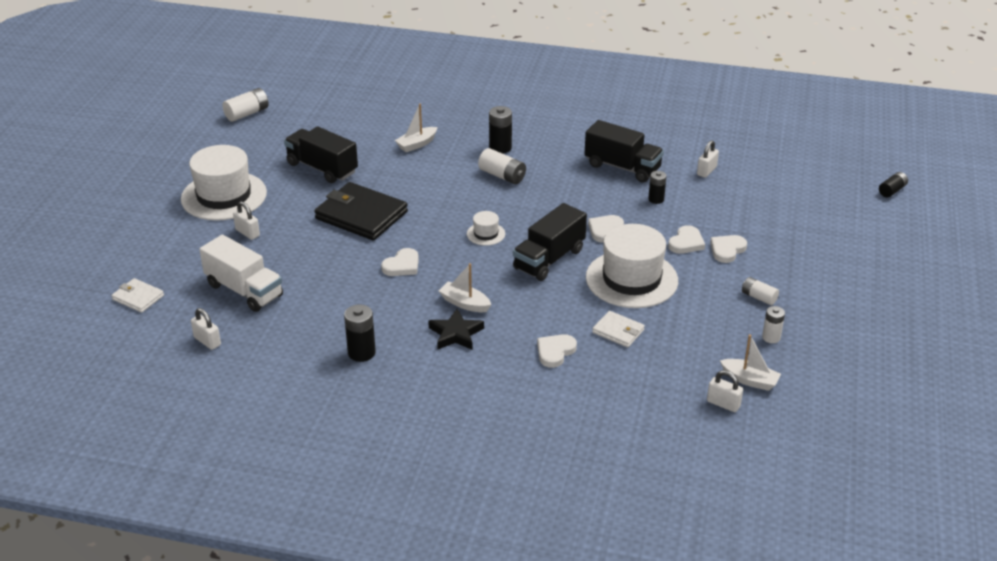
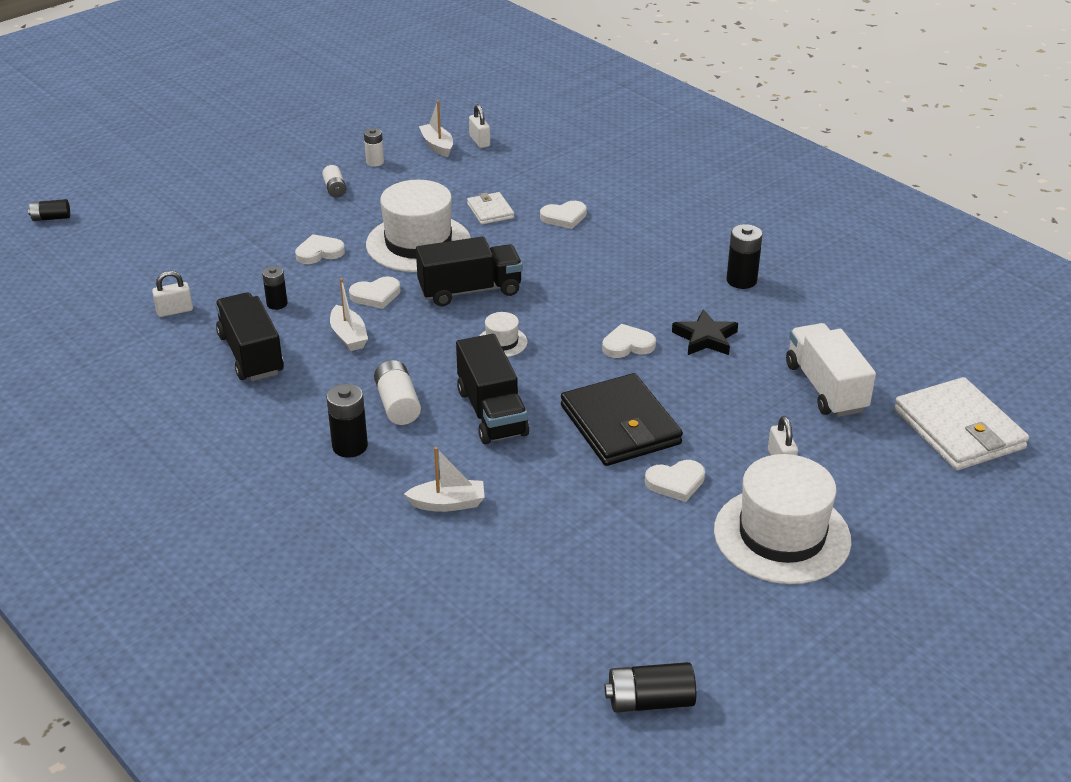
camera: 145 degrees left, 0 degrees up
white wallet [111,278,164,313] -> white wallet [894,377,1029,470], size x1.97
white padlock [191,308,221,350] -> none
white battery [222,88,269,122] -> black battery [605,662,696,713]
black truck [284,126,358,183] -> black truck moved to [456,334,529,444]
black star [428,309,484,350] -> black star moved to [672,309,738,355]
white boat [439,263,491,312] -> white boat moved to [330,278,368,351]
white heart [710,235,747,263] -> white heart moved to [645,460,705,502]

